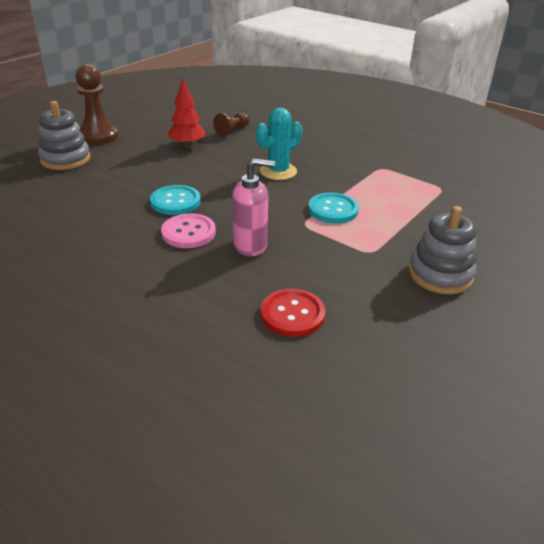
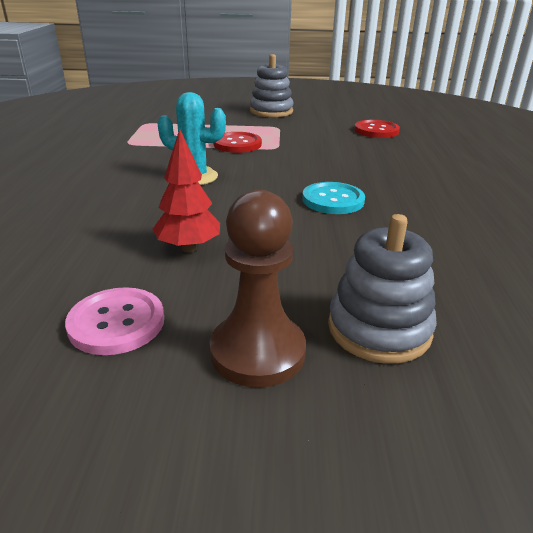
camera: 125 degrees left, 5 degrees down
pink button [161,213,216,248] -> pink button moved to [65,287,164,355]
brown pawn [213,113,250,136] -> none
pink soap dispenser [232,158,275,256] -> none
turquoise button [308,193,359,223] -> red button [213,132,262,153]

